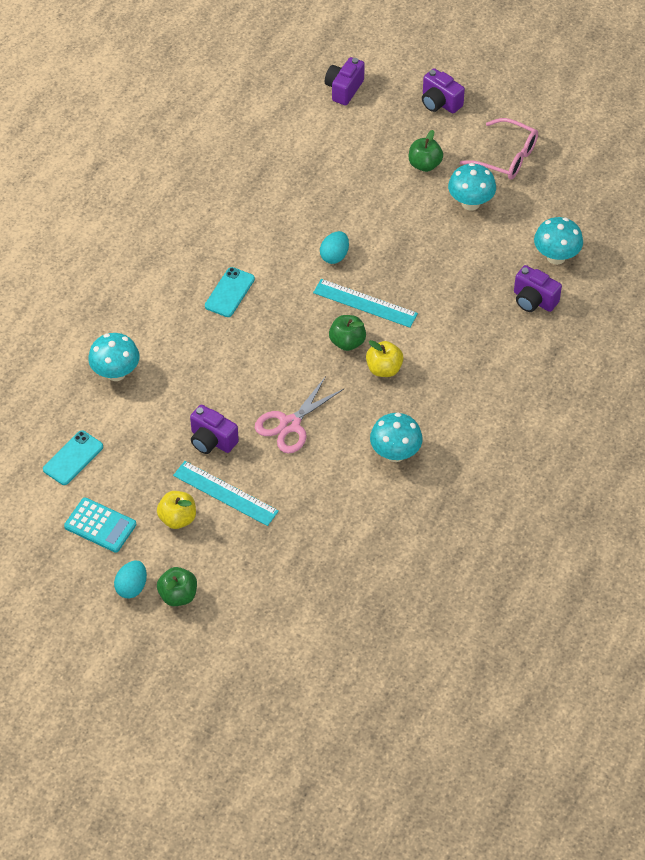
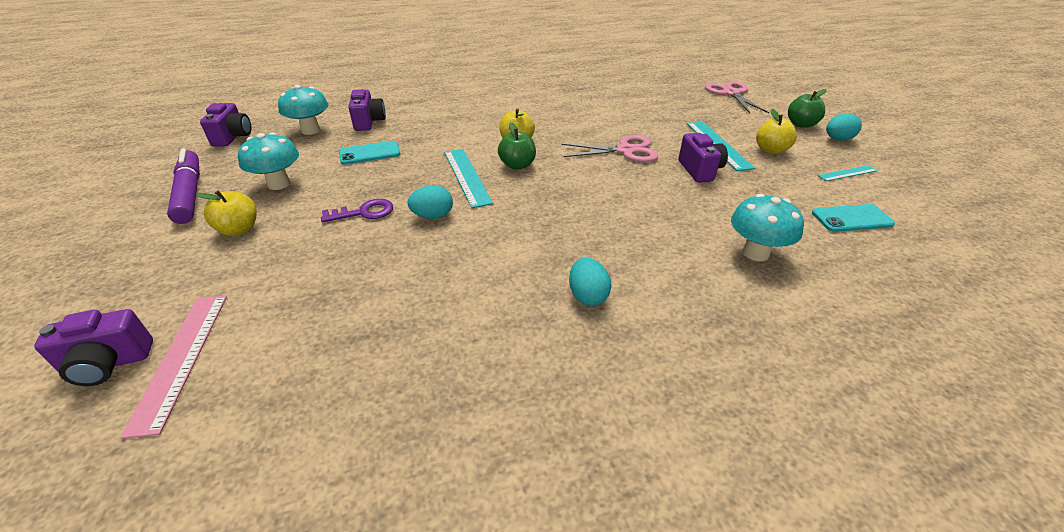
camera: 135 degrees left, 15 degrees down
turquoise calculator [64,497,136,553] -> turquoise ruler [818,165,877,181]
turquoise phone [205,267,255,317] -> turquoise phone moved to [339,141,400,165]
turquoise mushroom [370,413,423,462] -> none
green apple [409,130,443,172] -> yellow apple [196,191,257,236]
purple camera [422,68,465,114] -> purple camera moved to [200,103,251,147]
pink glasses [460,118,538,180] -> purple marker [167,148,200,224]
none -> pink ruler [120,296,227,439]
none -> purple key [321,199,393,222]
none -> turquoise egg [569,258,612,306]
none -> pink scissors [705,81,769,113]

